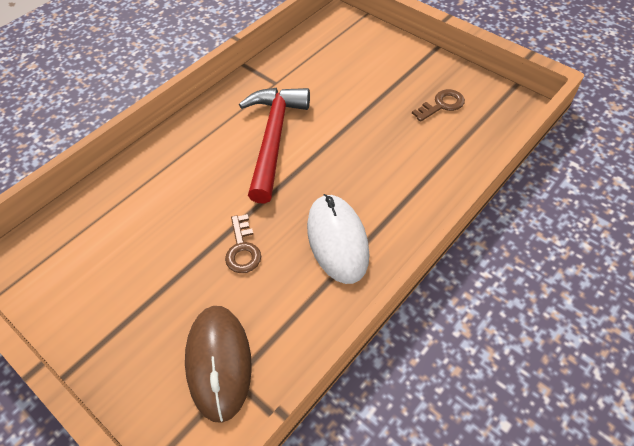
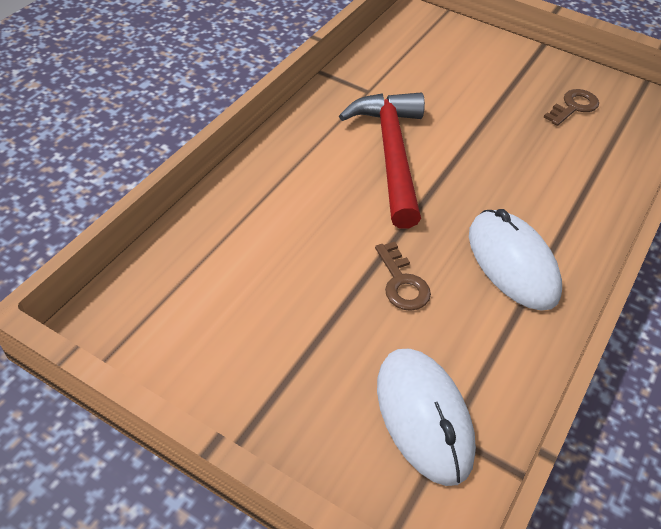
camera: 15 degrees left, 5 degrees down
brown mouse [185,306,252,423] -> white mouse [377,349,476,486]

